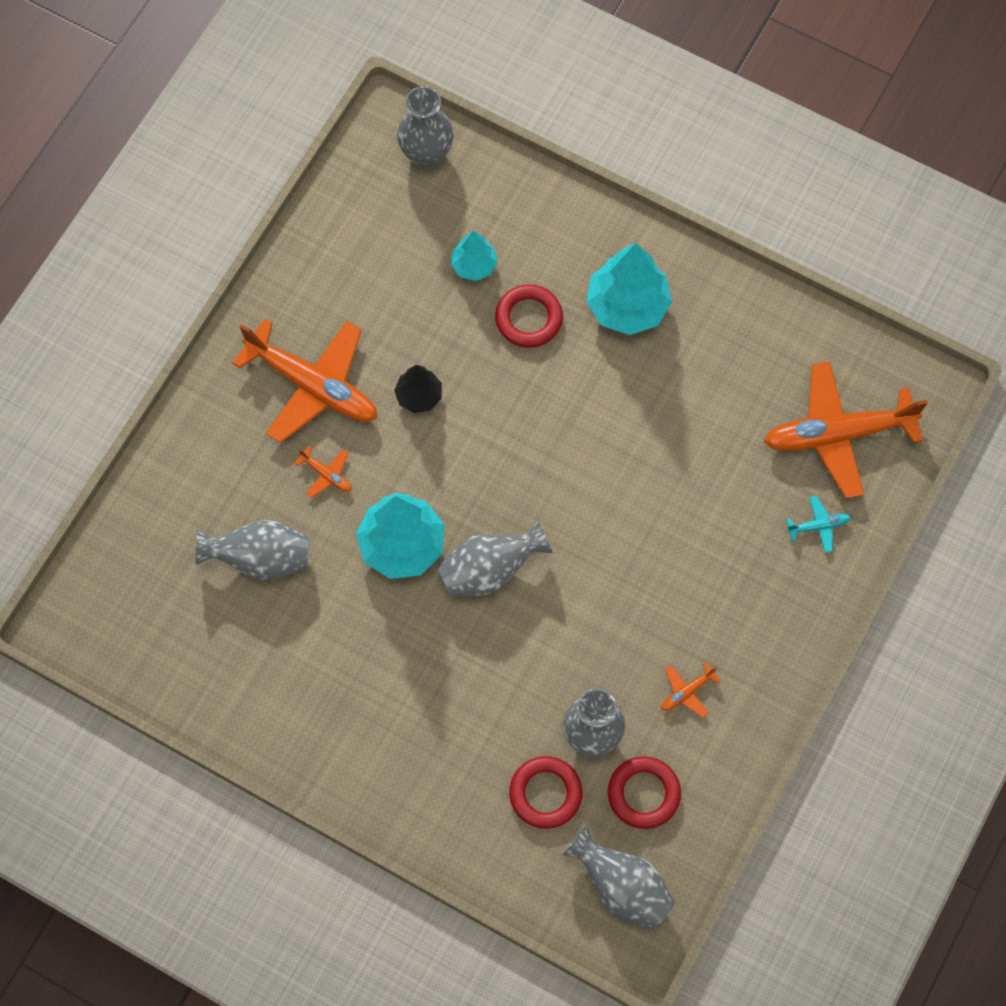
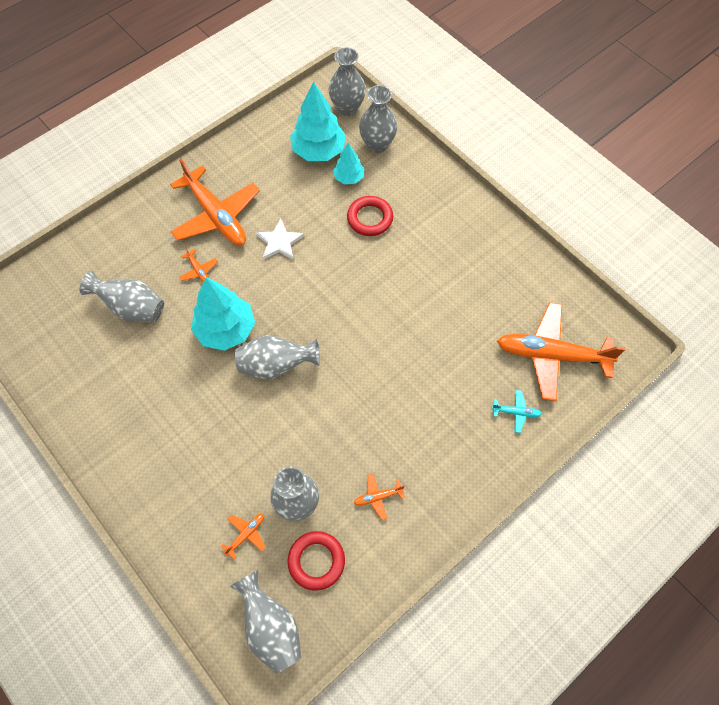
camera: 20 degrees right, 5 degrees down
black tree [394,365,442,413] -> white star [256,219,304,260]
red ring [509,756,583,829] -> orange plane [221,513,266,559]
turquoise tree [586,243,672,335] -> turquoise tree moved to [290,82,346,161]
none -> grey vase [359,85,397,153]

